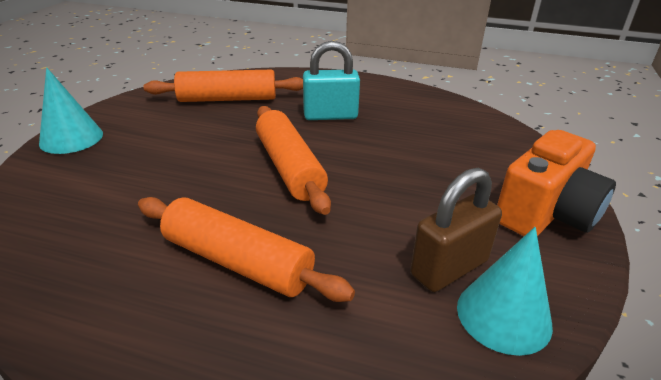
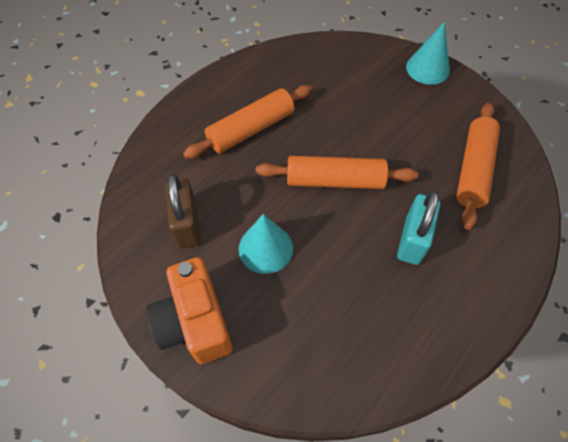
camera: 115 degrees right, 25 degrees up
turquoise cone [457,227,553,356] -> turquoise cone moved to [239,214,293,274]

